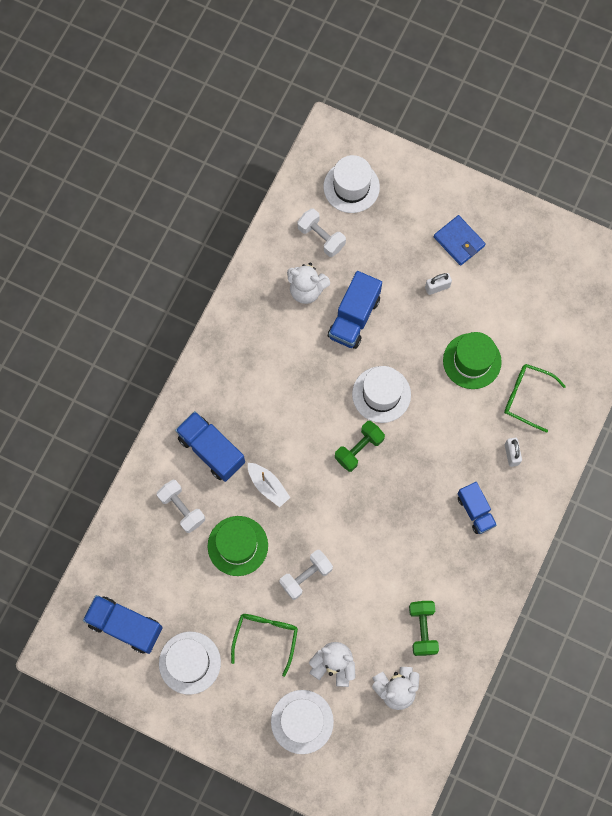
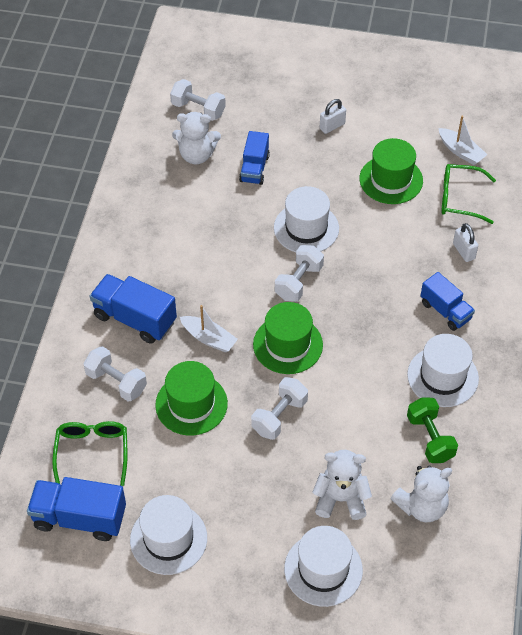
camera: 15 degrees left, 20 degrees down
green glasses [231,614,298,677] -> green glasses moved to [52,421,127,486]
white hat [323,155,380,213] -> white hat moved to [407,334,479,407]
blue truck [328,271,382,349] -> blue truck [239,131,270,185], size x0.67
green dumbbell [335,421,385,472] -> white dumbbell [275,245,324,302]
blue wallet [434,215,486,266] -> none
none -> green hat [253,302,323,374]
none -> white boat [438,116,488,165]

